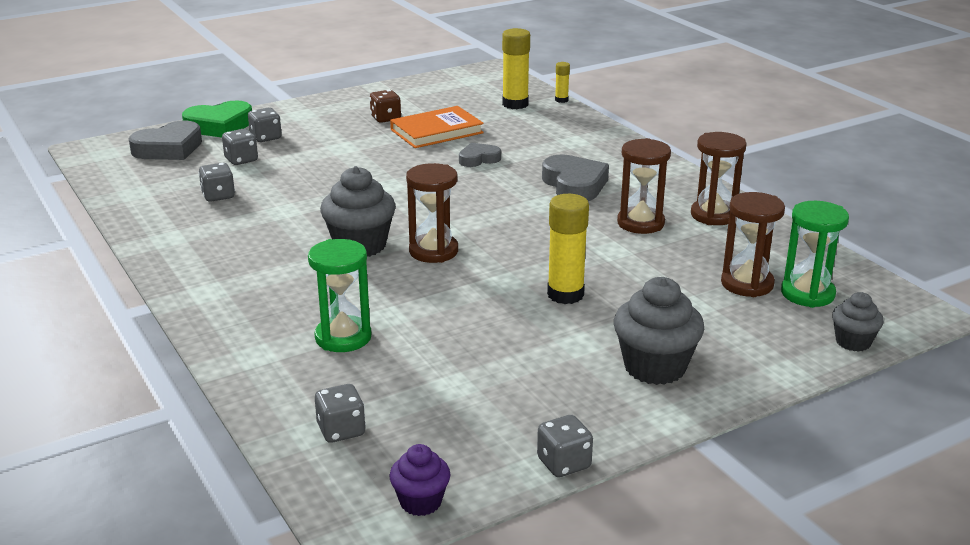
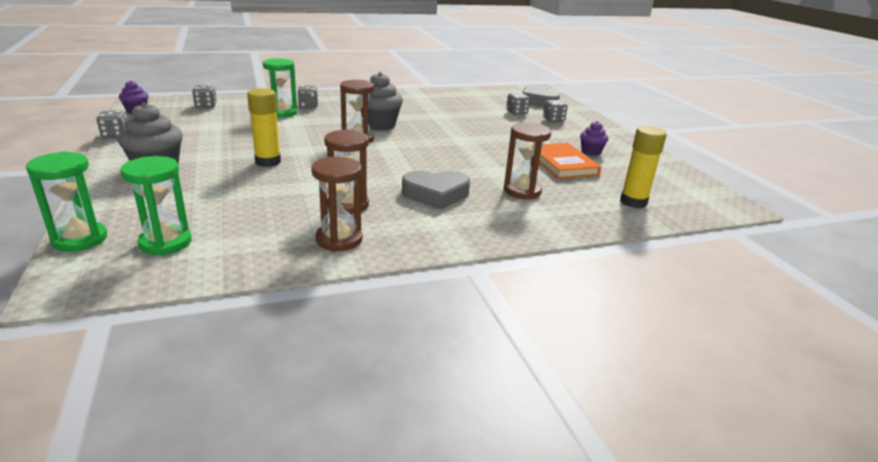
camera: 100 degrees right, 0 degrees up
green heart [182,100,252,138] -> none
grey dice [198,163,235,202] -> grey dice moved to [298,86,318,108]
brown dice [370,90,401,123] -> purple cupcake [580,121,608,156]
grey heart [459,143,501,167] -> none
yellow glue stick [555,62,570,103] -> none
brown hourglass [721,192,785,297] -> brown hourglass moved to [504,122,551,199]
grey cupcake [832,292,884,352] -> green hourglass [26,151,107,252]

